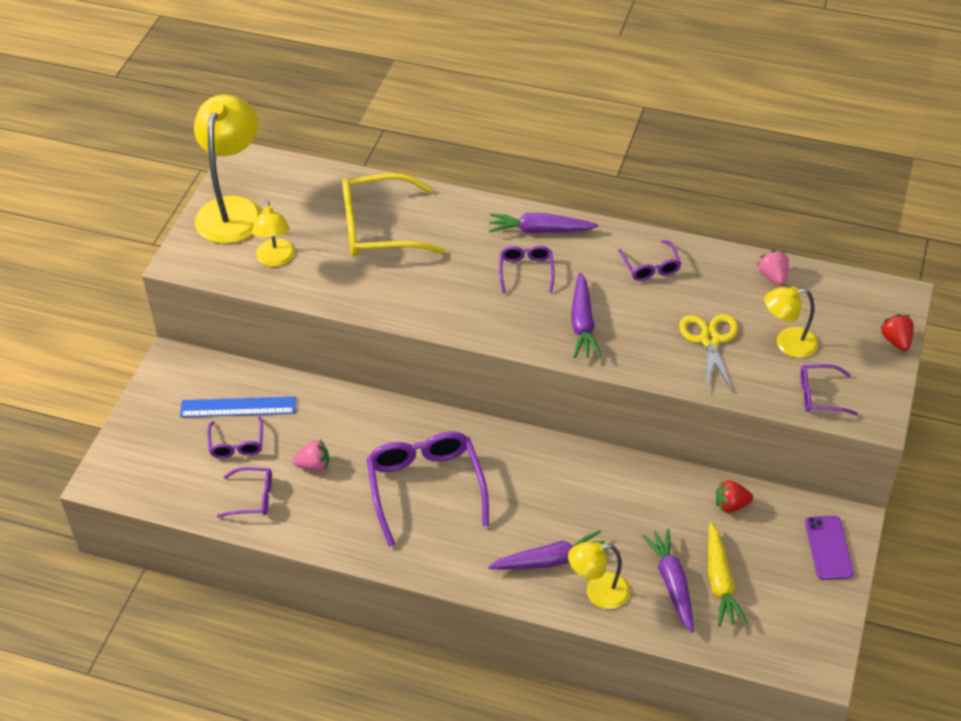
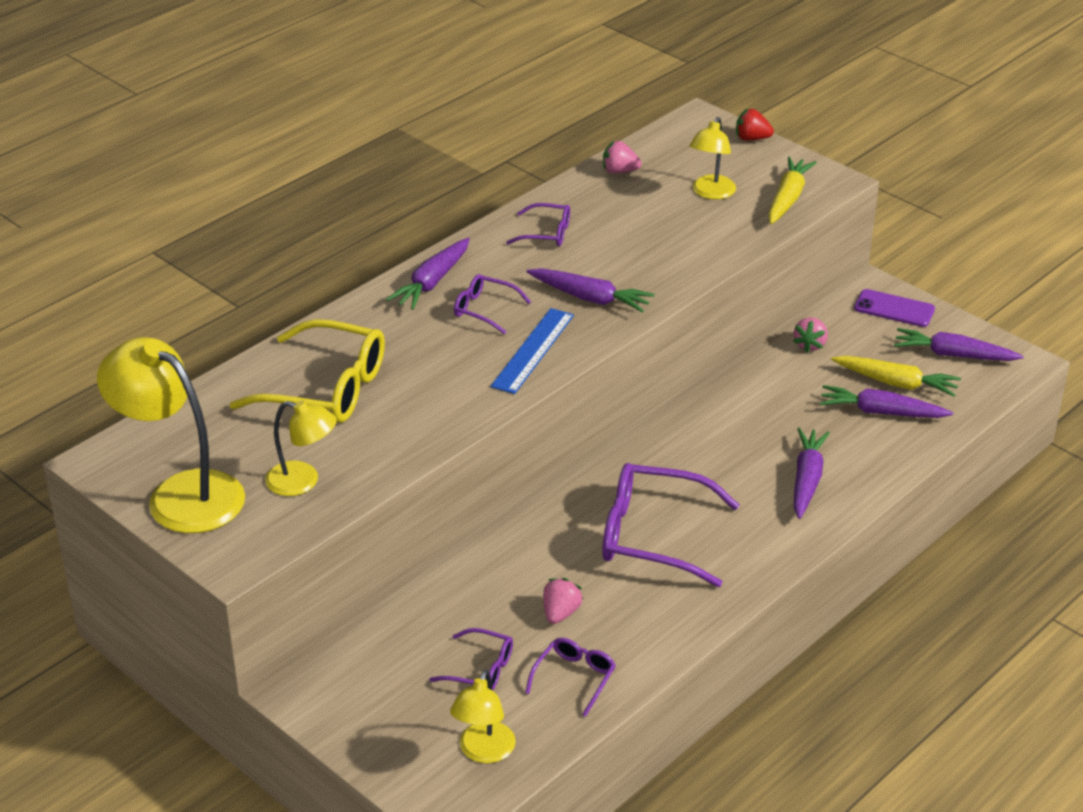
camera: 65 degrees left, 10 degrees down
blue ruler [180,396,296,417] -> blue ruler moved to [490,308,574,394]
yellow glasses [342,173,444,257] -> yellow glasses turned 90 degrees counterclockwise [229,319,385,423]
yellow lamp [568,542,630,609] -> yellow lamp moved to [450,670,516,763]
yellow scissors [679,314,738,393] -> none
red strawberry [716,480,753,513] -> pink strawberry [793,317,828,353]
purple glasses [800,364,858,415] -> yellow carrot [768,157,817,224]
none -> purple carrot [894,328,1024,361]

